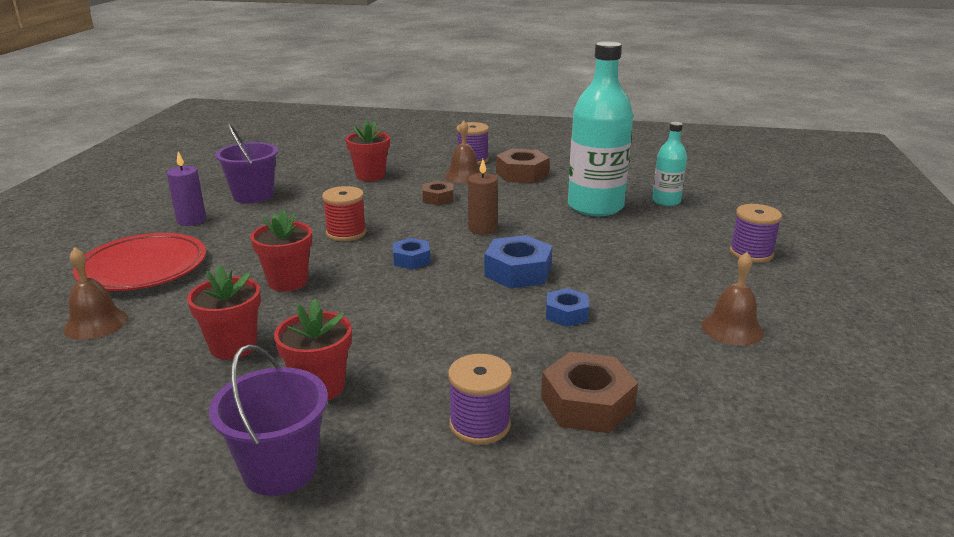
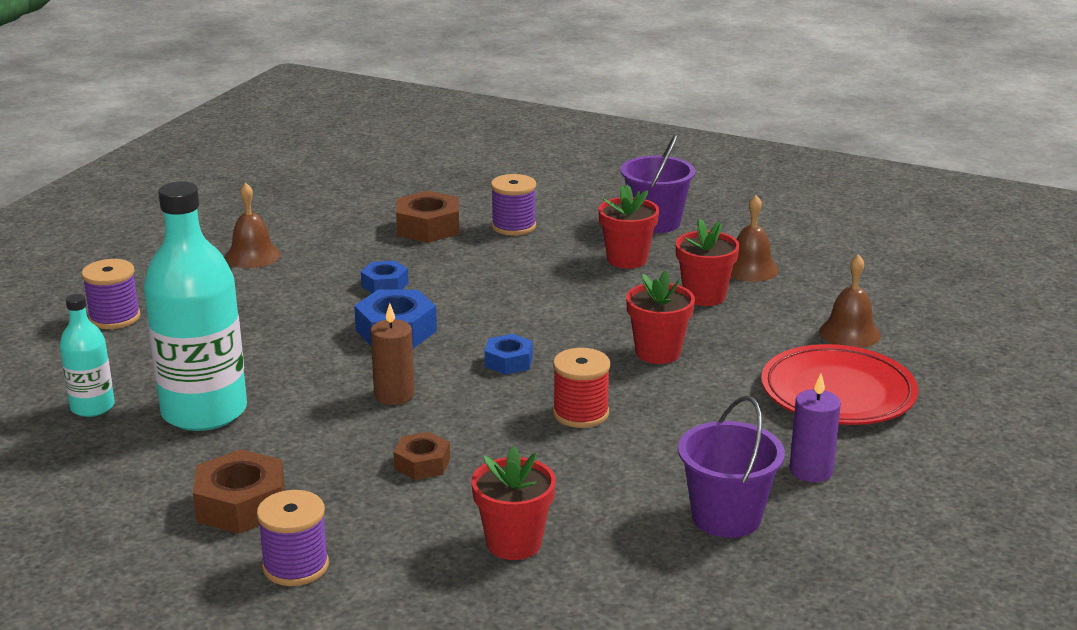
camera: 165 degrees left, 0 degrees up
brown bell [445,121,481,184] -> brown bell moved to [731,195,779,282]

